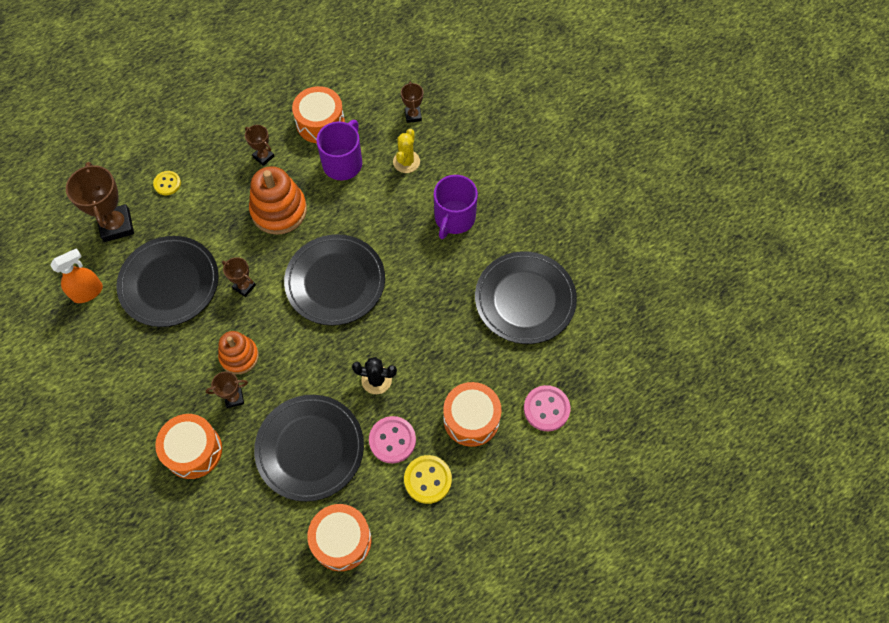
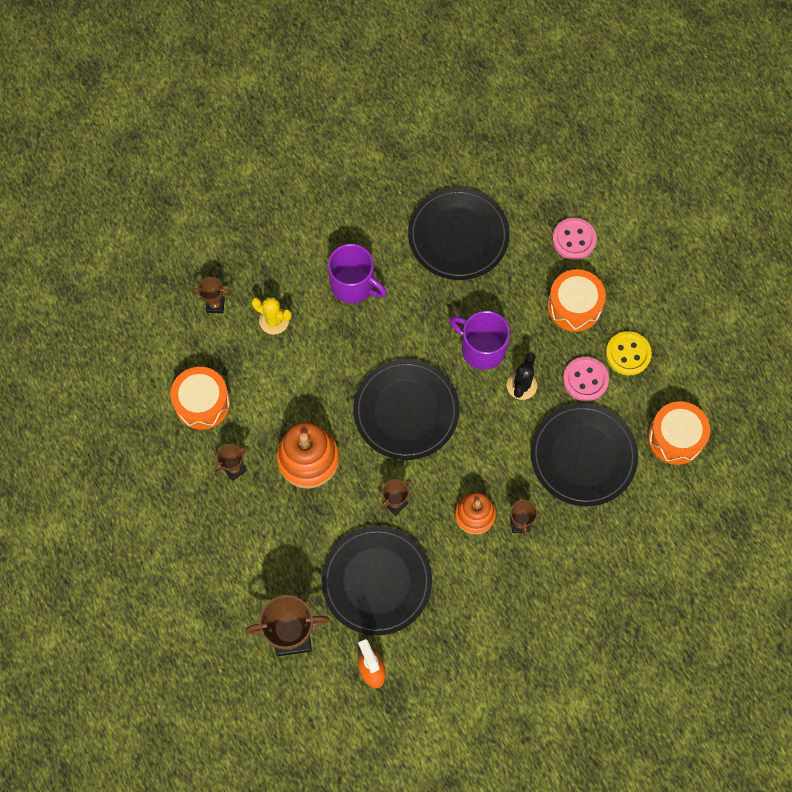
camera: 80 degrees left, 5 degrees up
yellow button [153,171,181,195] -> none
orange drum [155,414,222,479] -> none
purple mug [316,120,362,180] -> purple mug moved to [450,311,510,370]

